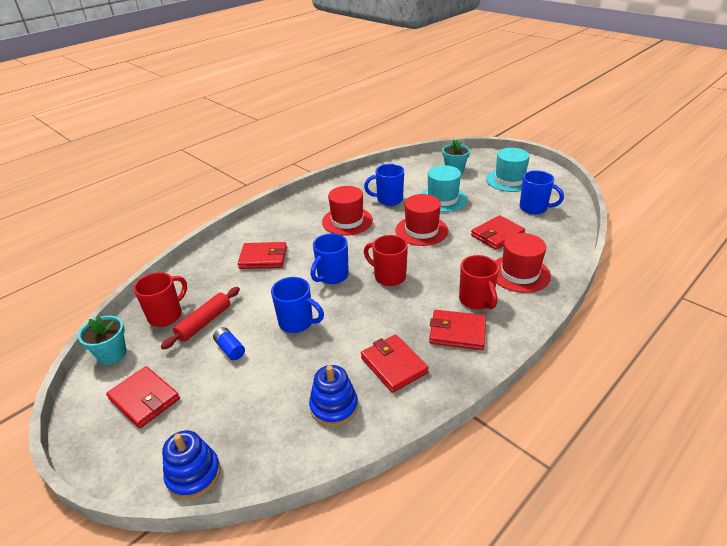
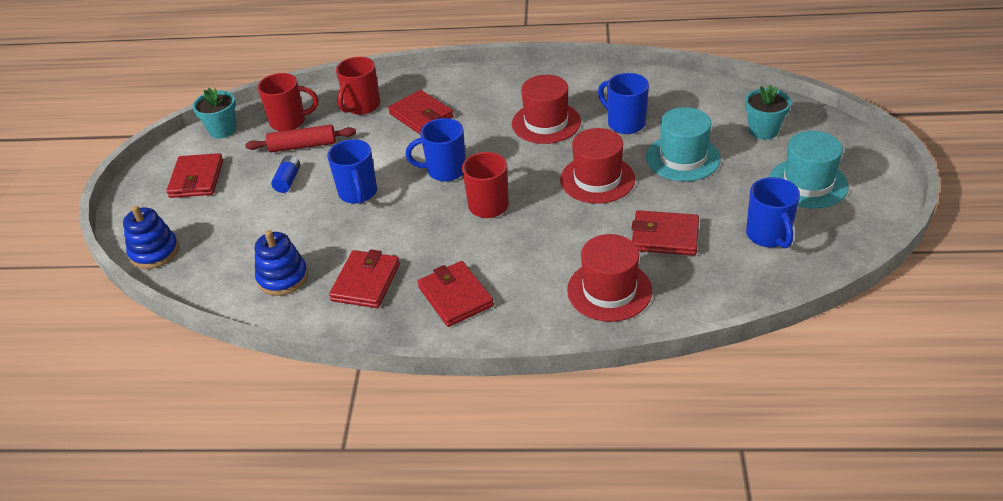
camera: 50 degrees right, 5 degrees up
red mug [459,255,499,310] -> red mug moved to [336,57,380,115]

